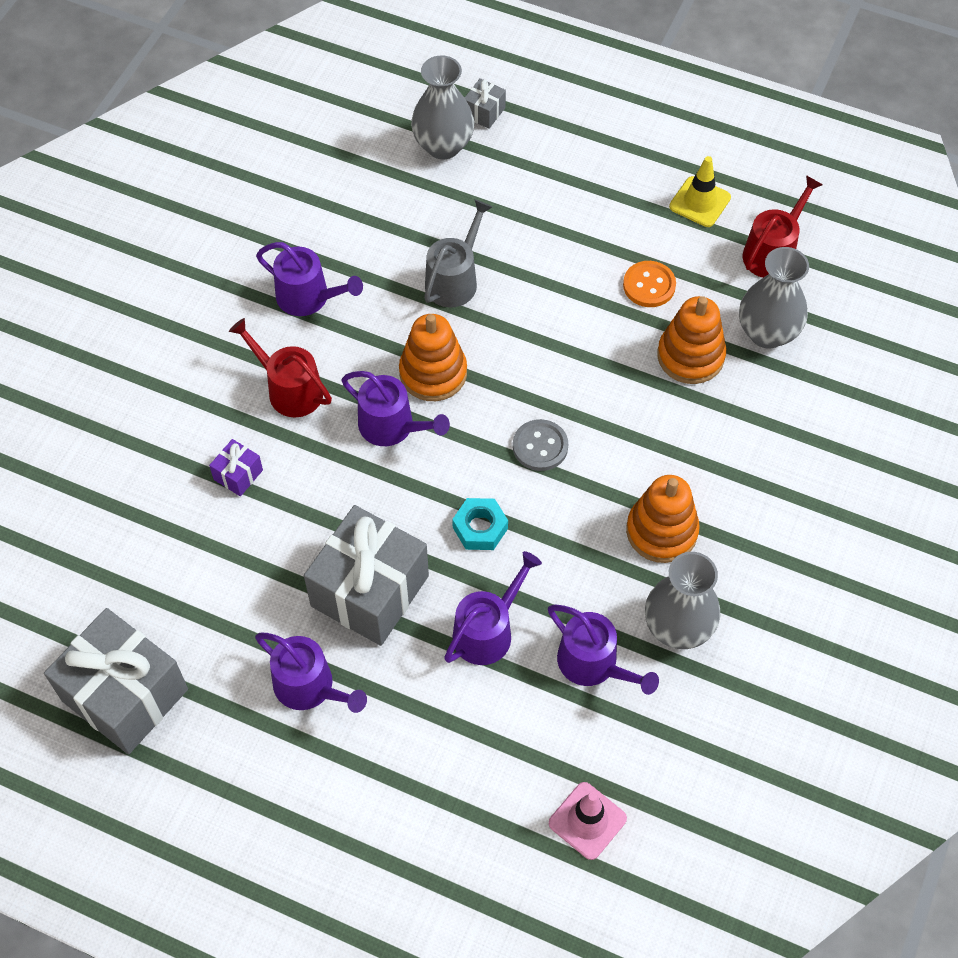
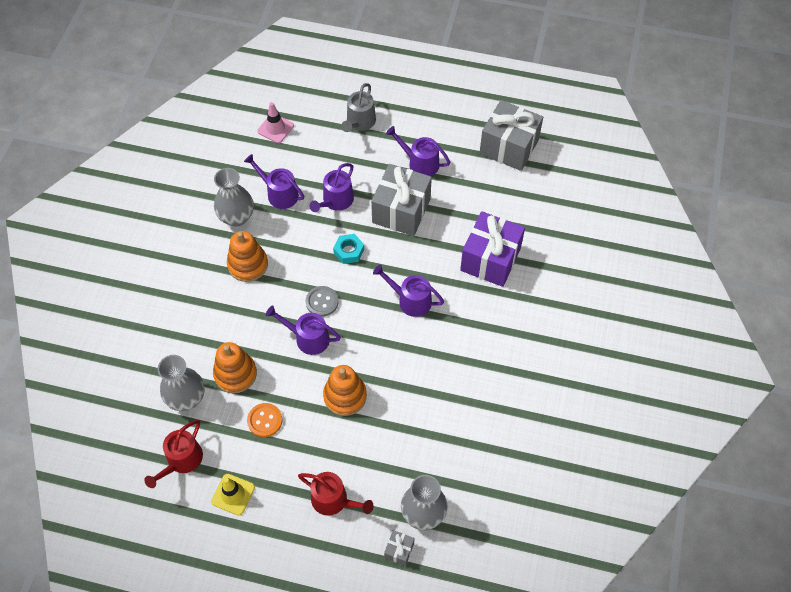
camera: 170 degrees right, 0 degrees up
purple gift [209,439,263,497] -> purple gift [460,211,525,287], size x2.35
red watering can [229,318,332,418] -> red watering can moved to [298,472,374,516]
purple watering can [256,242,363,316] -> purple watering can moved to [266,305,341,355]
orange stacking toy [399,314,467,401] -> orange stacking toy moved to [323,365,367,416]
grey watering can [424,200,492,307] -> grey watering can moved to [341,83,376,132]

